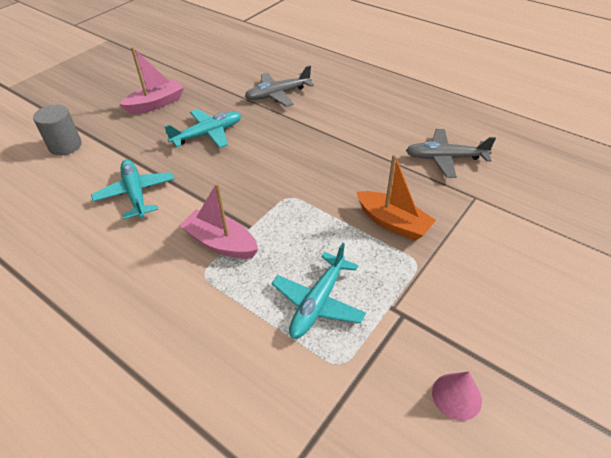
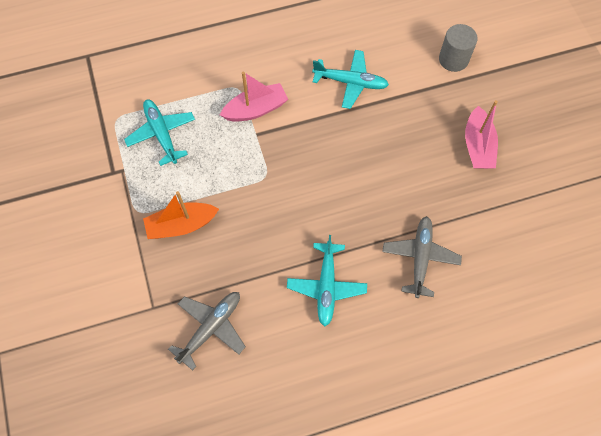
camera: 125 degrees right, 20 degrees up
turquoise plane [164,109,241,148] -> turquoise plane moved to [287,235,367,326]
pink cone [432,372,482,421] -> none

